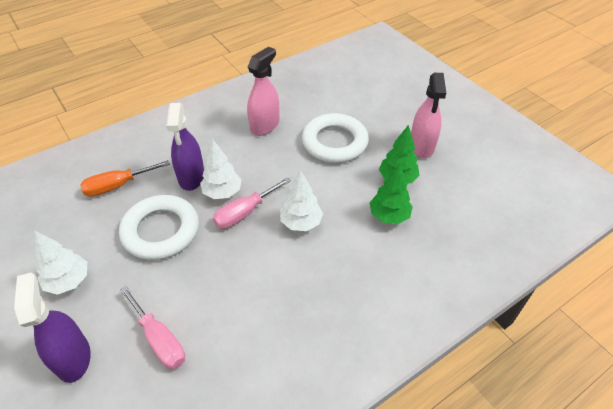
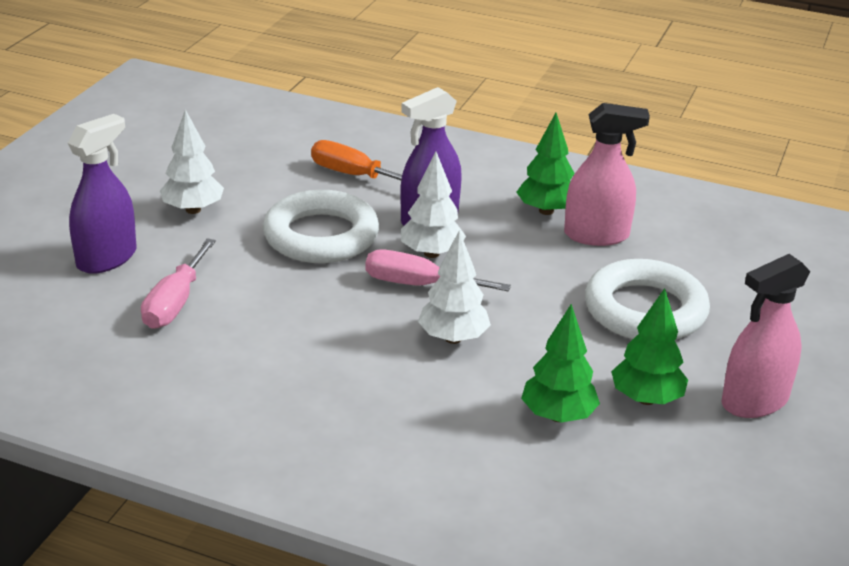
camera: 55 degrees right, 15 degrees down
none -> green tree [516,113,575,215]

